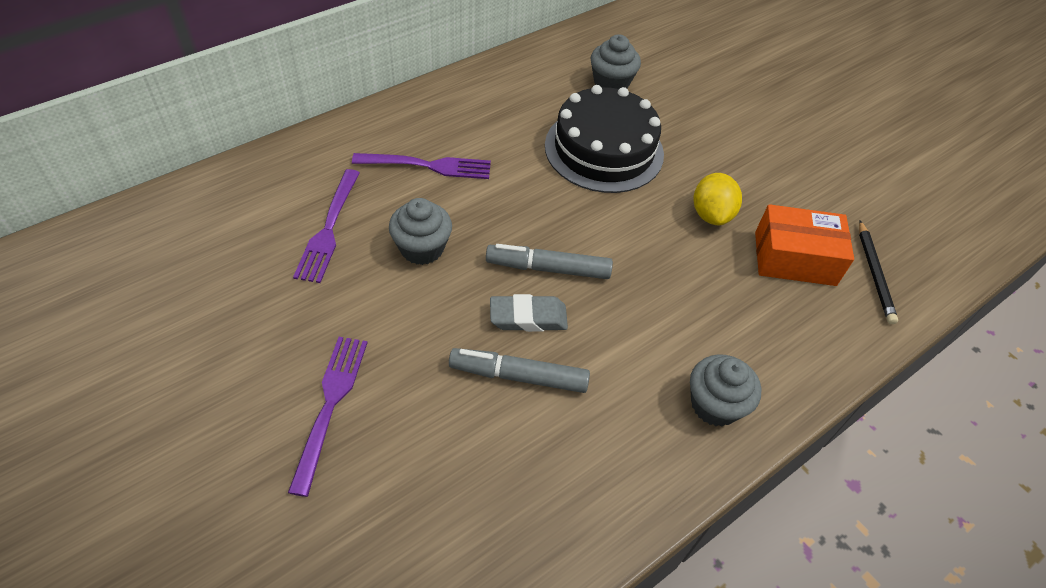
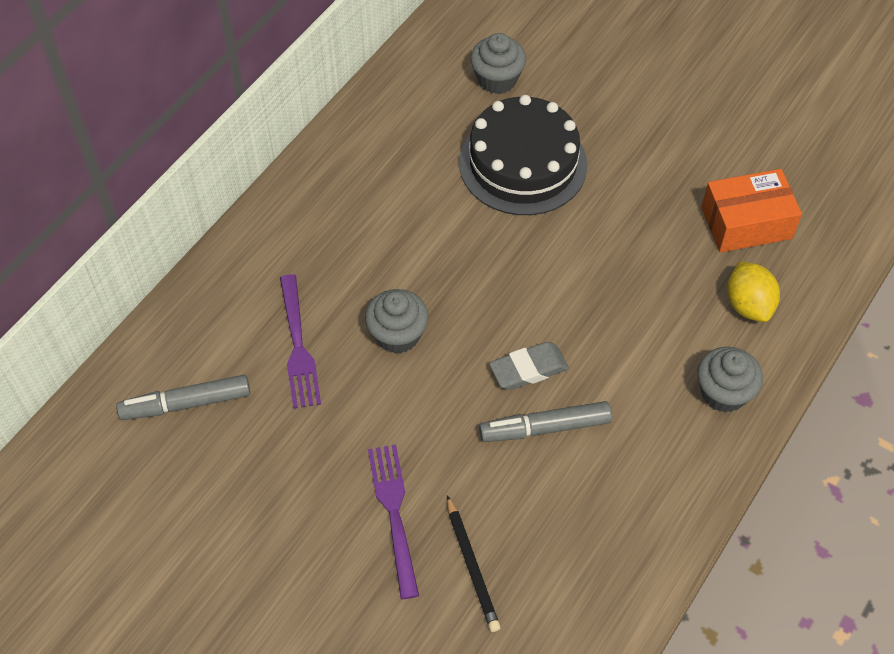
camera: 15 degrees left, 5 degrees up
purple fork [352,153,491,179] -> none
grey marker [486,244,613,279] -> grey marker moved to [116,375,250,420]
yellow lemon [693,173,742,225] -> yellow lemon moved to [727,261,780,322]
black pencil [859,220,898,324] -> black pencil moved to [447,495,501,632]

